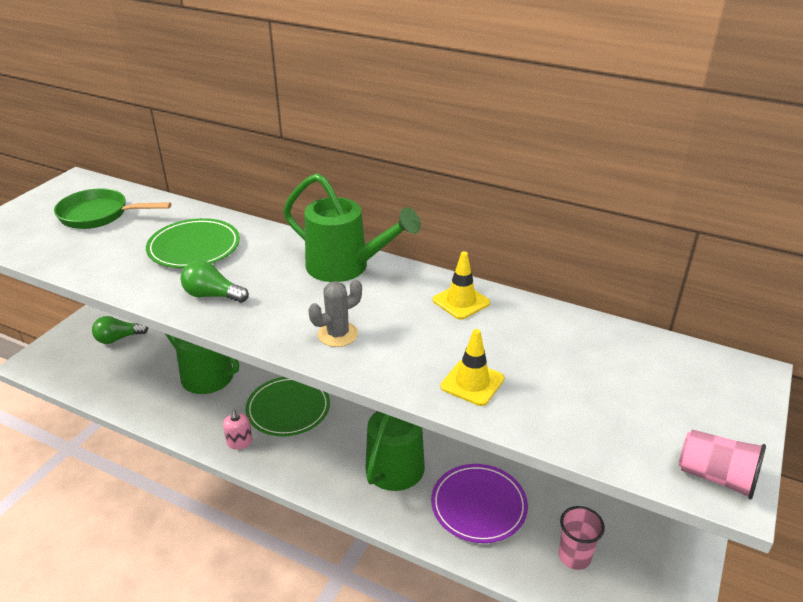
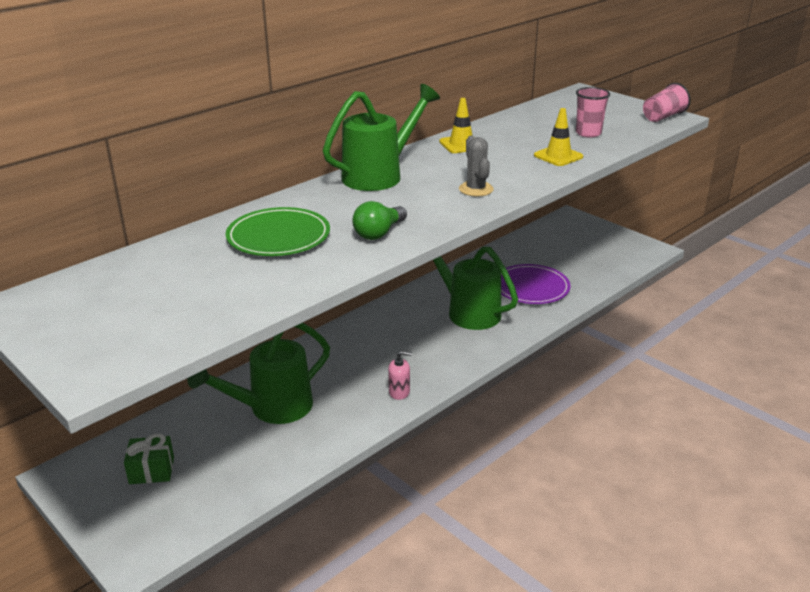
camera: 70 degrees left, 5 degrees down
green pan [54,188,171,229] -> none
green light bulb [92,316,149,344] -> green gift [124,433,174,484]
green plate [245,377,330,436] -> none
pink cup [558,506,605,570] -> pink cup moved to [576,87,610,138]

